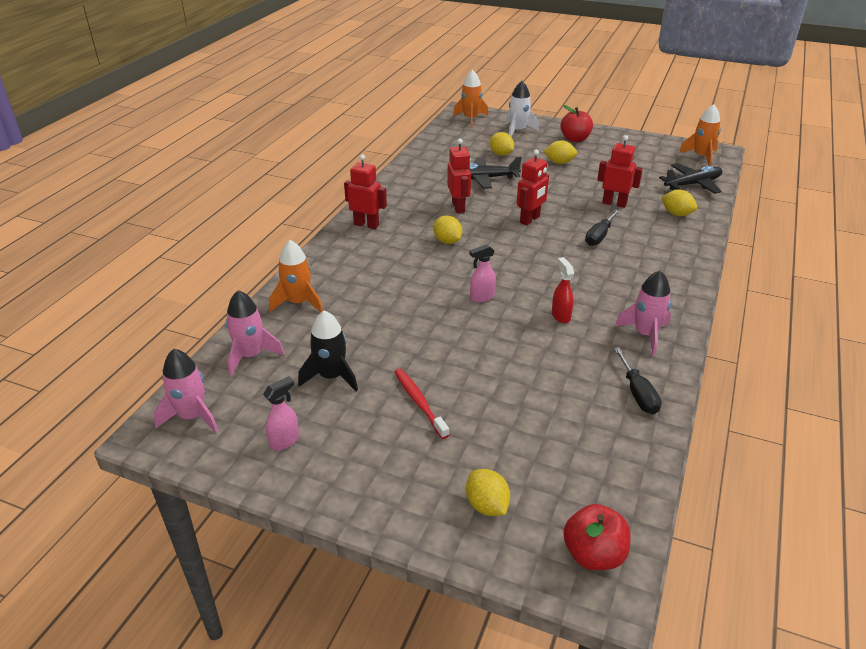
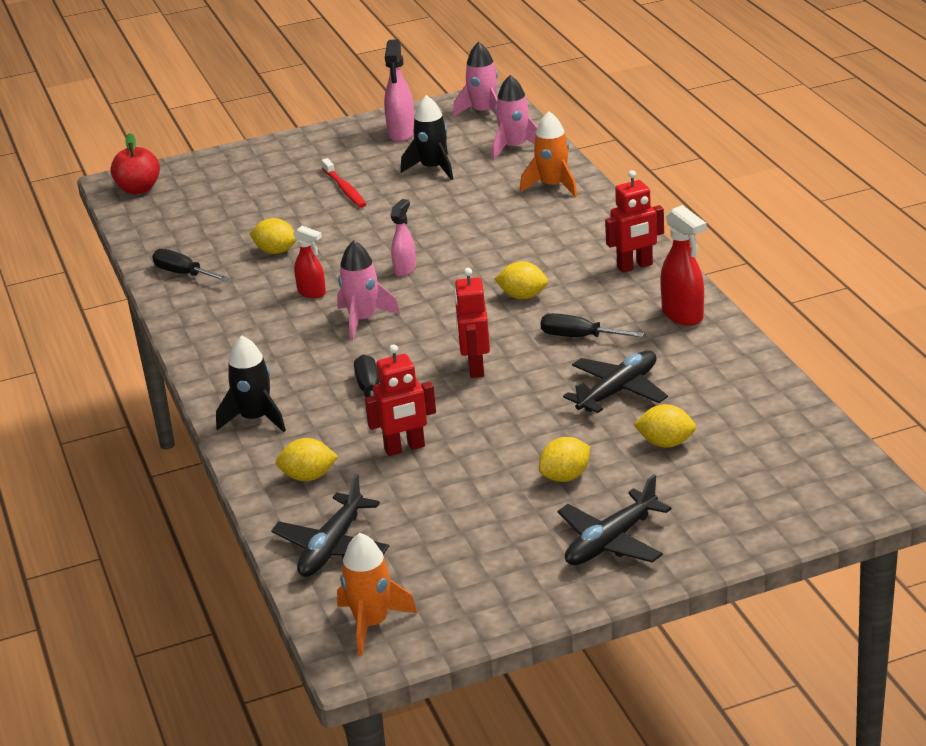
camera: 140 degrees right, 5 degrees down
pink spray bottle [263,376,299,450] -> pink spray bottle [384,39,414,142], size x1.54
red toothbrush [394,368,449,439] -> red toothbrush turned 45 degrees clockwise [321,158,366,208]
red robot [447,138,471,213] -> black screwdriver [540,313,644,337]
orange rocket [453,70,488,128] -> none
yellow lemon [466,469,510,516] -> yellow lemon moved to [249,218,297,254]
white rocket [506,81,539,136] -> none
red apple [560,105,593,142] -> black plane [557,475,671,565]
pink rocket [615,270,671,355] -> pink rocket moved to [337,240,400,340]
none -> black rocket [216,336,286,432]
none -> red spray bottle [660,205,707,326]

